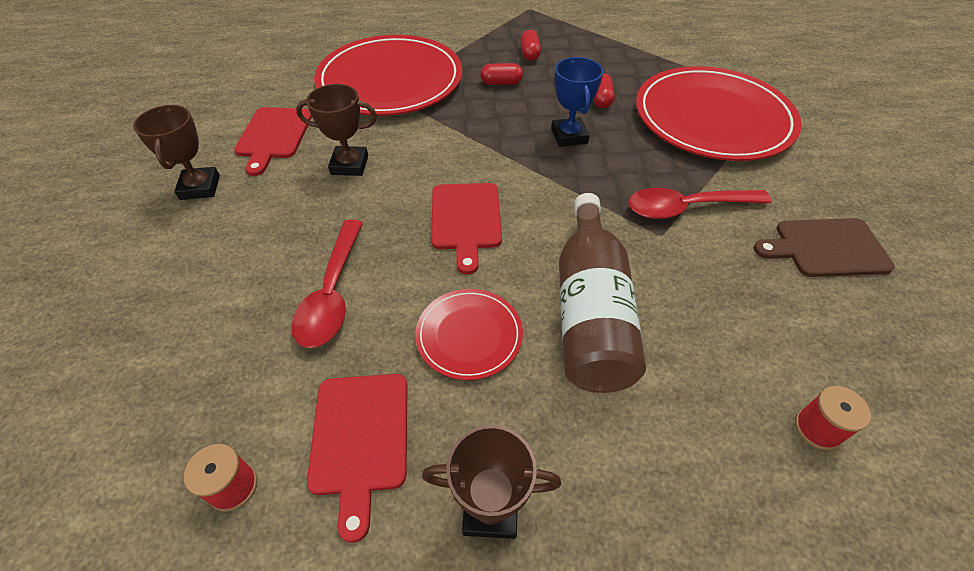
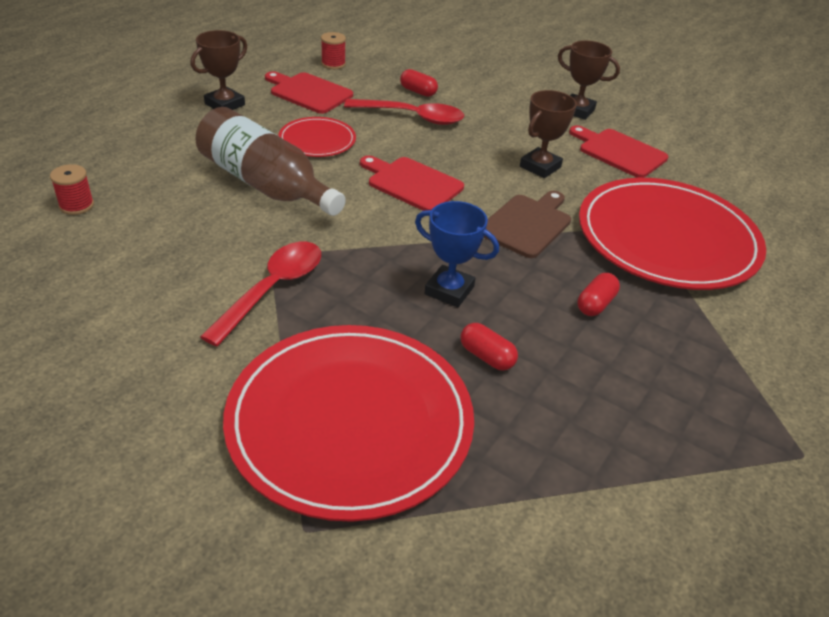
camera: 125 degrees right, 10 degrees down
red spoon [291,220,363,348] -> red spoon turned 150 degrees clockwise [344,99,464,125]
red capsule [520,30,541,61] -> red capsule moved to [400,69,438,97]
brown cutting board [754,218,895,277] -> brown cutting board moved to [484,191,571,258]

